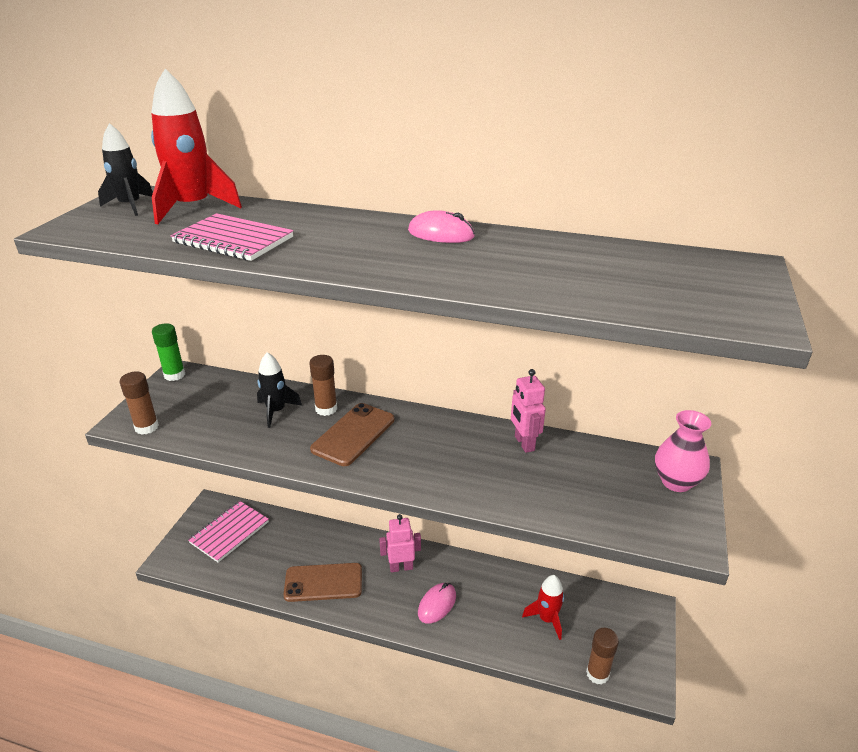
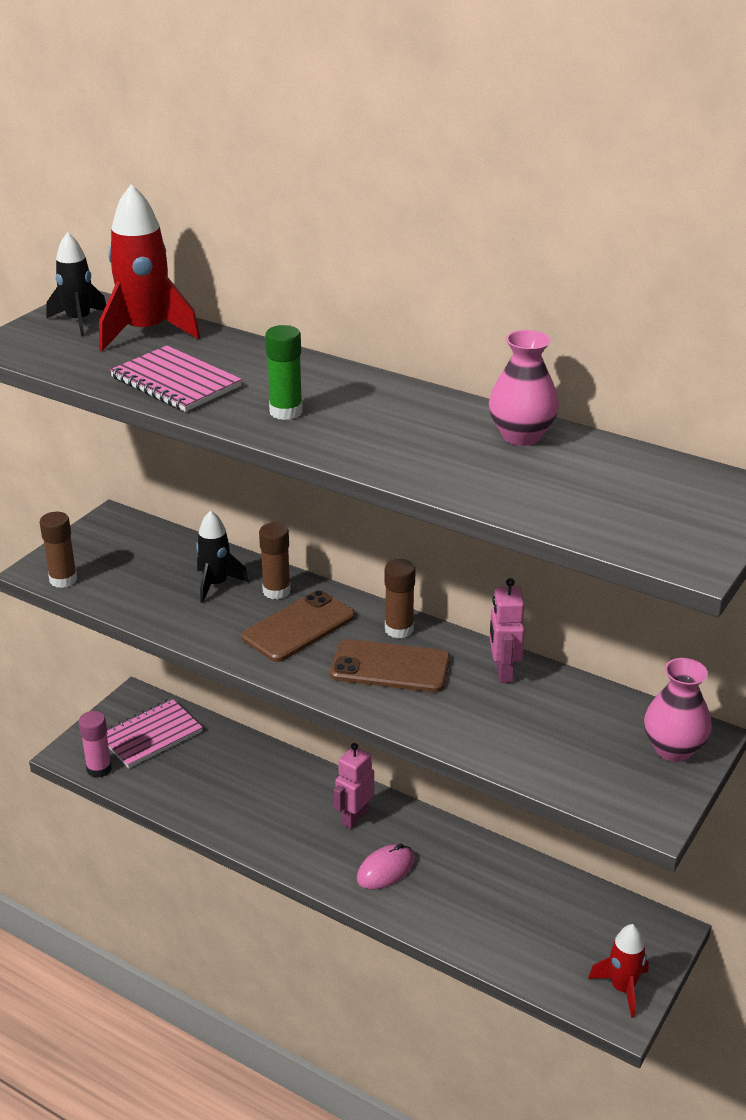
camera: 15 degrees right, 0 degrees up
green glue stick [152,323,185,381] -> green glue stick moved to [265,325,303,420]
brown phone [283,563,362,602] -> brown phone moved to [330,639,450,692]
pink robot [379,514,421,572] -> pink robot turned 60 degrees counterclockwise [334,743,374,829]
pink mouse [408,210,475,243] -> none
red rocket [522,575,564,640] -> red rocket moved to [588,924,649,1018]
brown glue stick [586,628,619,685] -> brown glue stick moved to [385,559,415,639]
none -> pink glue stick [79,711,112,778]
none -> pink vase [489,330,559,446]

